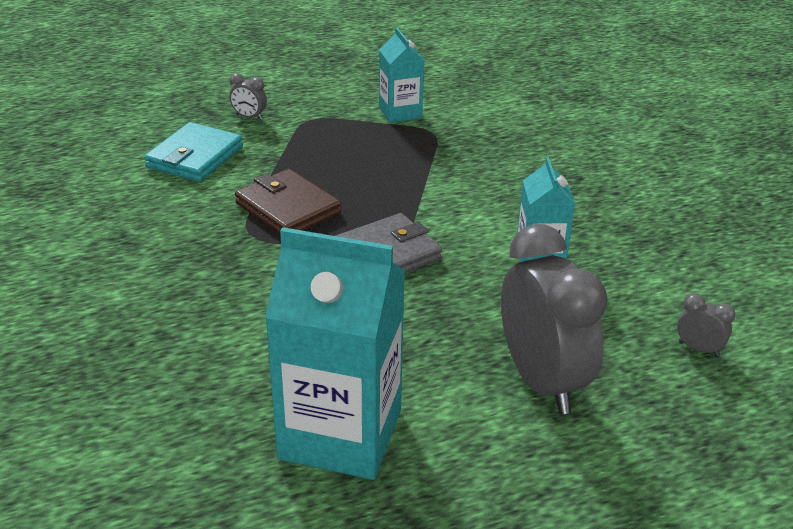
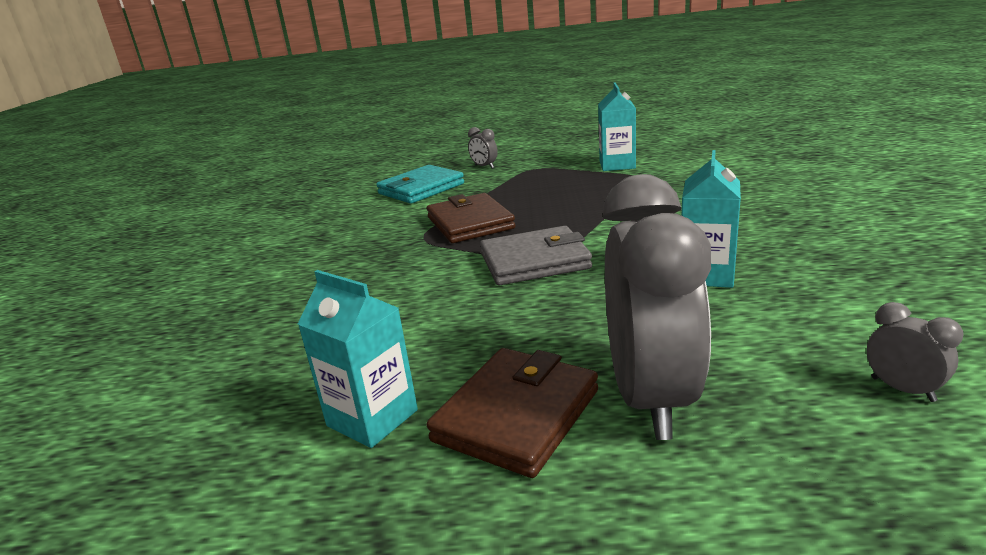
camera: 25 degrees right, 10 degrees down
turquoise carton [265,227,405,480] -> turquoise carton [298,270,418,448], size x0.54
none -> brown wallet [426,348,598,478]

